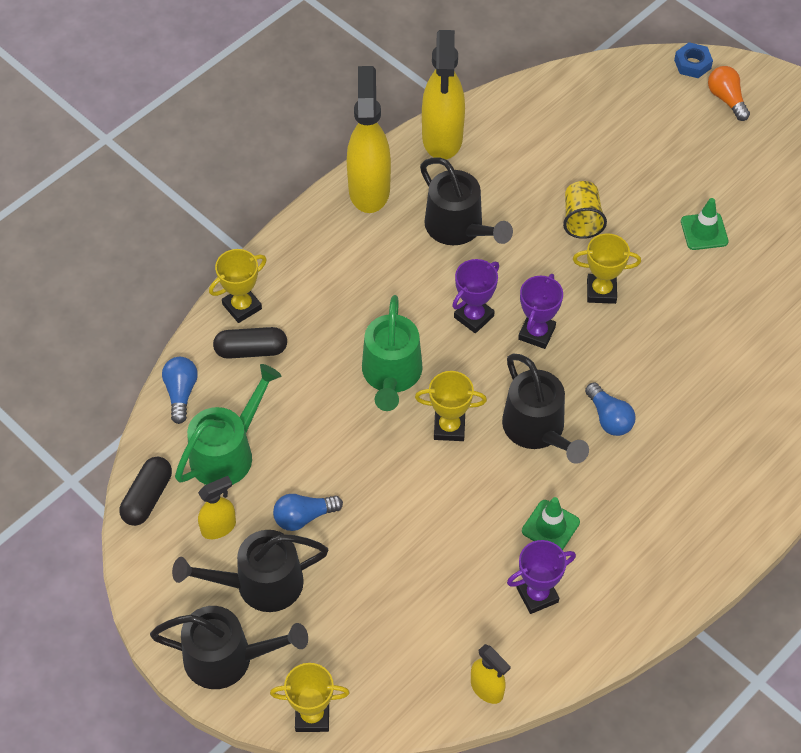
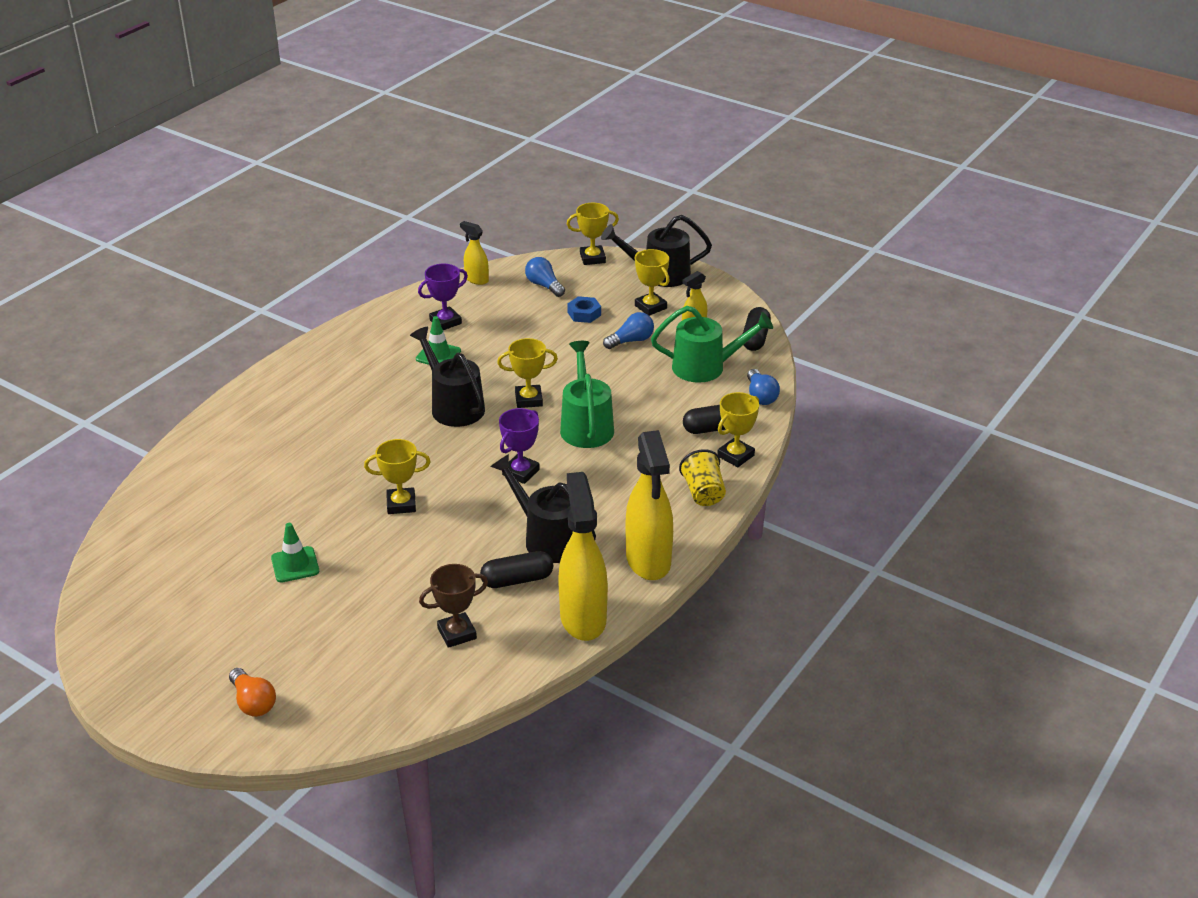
camera: 170 degrees right, 20 degrees down
black watering can [172,530,328,612] -> yellow trophy [634,249,670,316]
green watering can [175,364,281,485] -> green watering can turned 120 degrees counterclockwise [651,306,773,383]
purple trophy [518,274,563,349] -> none
yellow cup [563,181,607,239] -> yellow cup moved to [679,449,726,506]
blue light bulb [585,382,635,436] -> blue light bulb moved to [525,257,565,297]
blue nut [674,42,713,78] -> blue nut moved to [567,296,601,323]
none -> brown trophy [419,564,488,648]
none -> black capsule [480,551,553,588]

